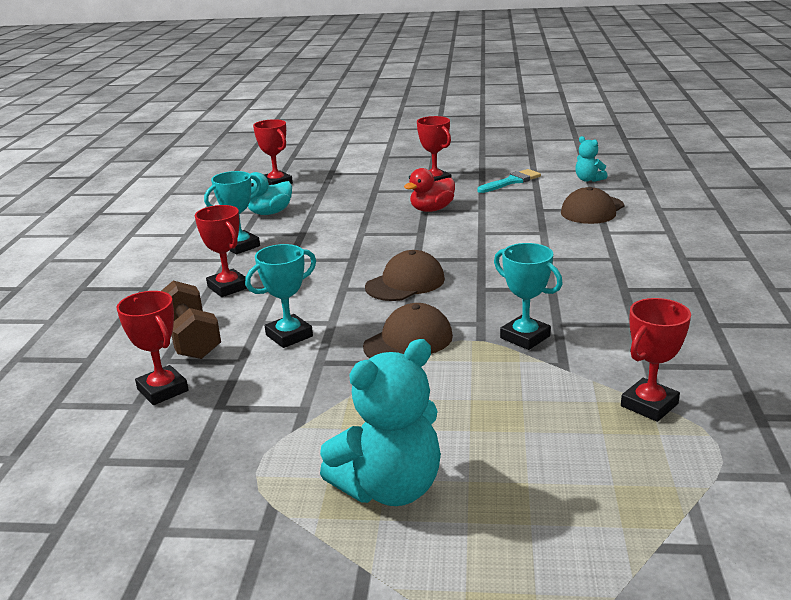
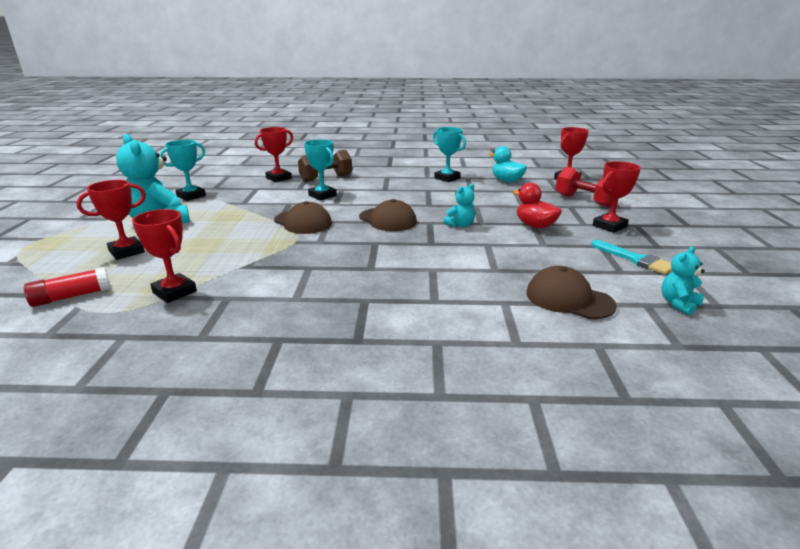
camera: 85 degrees right, 0 degrees up
red trophy [195,205,247,297] -> red trophy moved to [76,180,146,260]
turquoise trophy [494,243,563,350] -> turquoise trophy moved to [159,140,206,201]
none -> red glue stick [24,267,111,307]
none -> turquoise teddy bear [444,184,475,228]
none -> red dumbbell [555,167,613,207]

